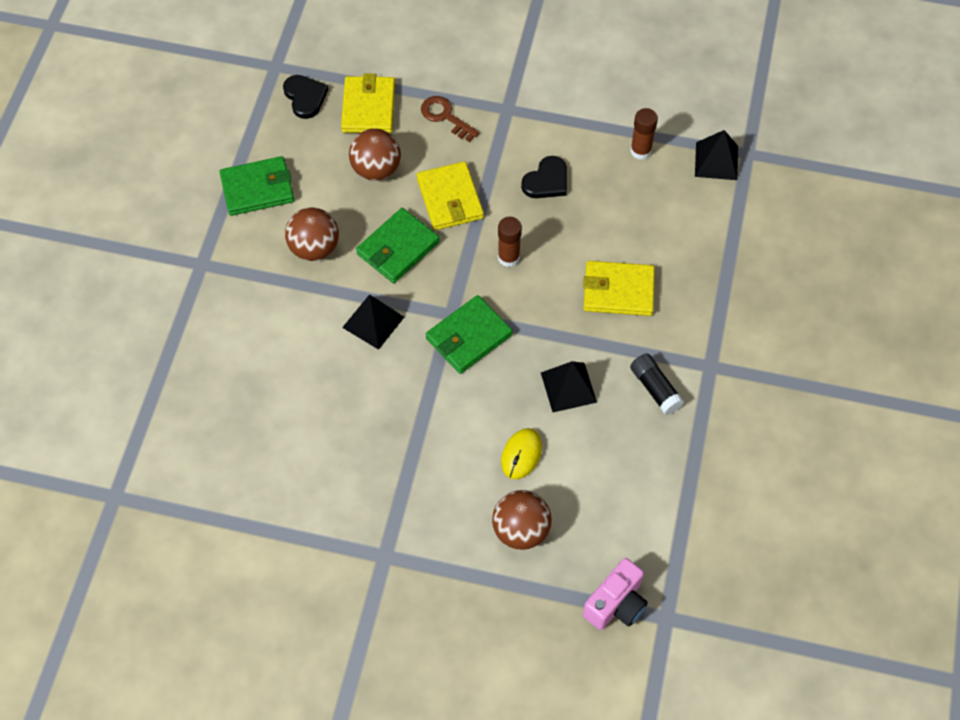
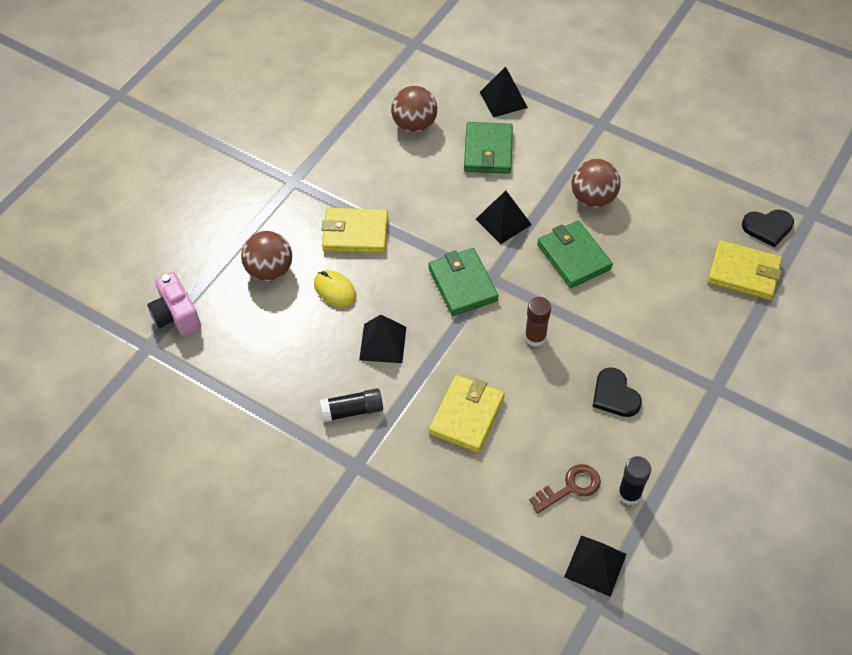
camera: 110 degrees right, 5 degrees down
green wallet [220,156,294,216] -> green wallet moved to [464,122,513,174]
brown ball [349,128,401,181] -> brown ball moved to [391,86,437,133]
yellow wallet [417,161,484,230] -> yellow wallet moved to [322,208,388,253]
brown key [421,96,480,142] -> brown key moved to [529,464,601,514]
brown glue stick [630,108,658,160] -> black glue stick [618,456,651,505]
none -> black pyramid [480,66,528,117]

